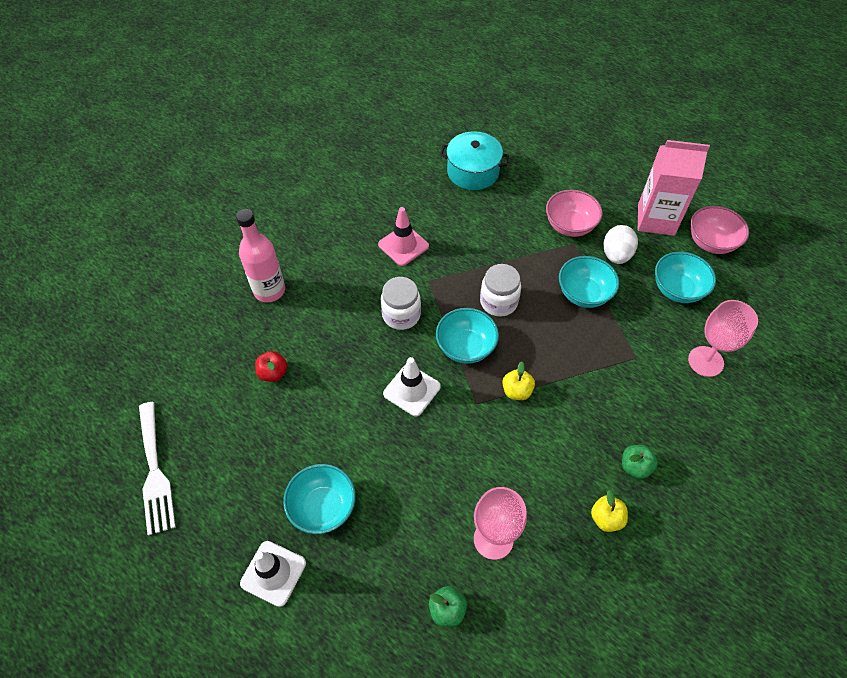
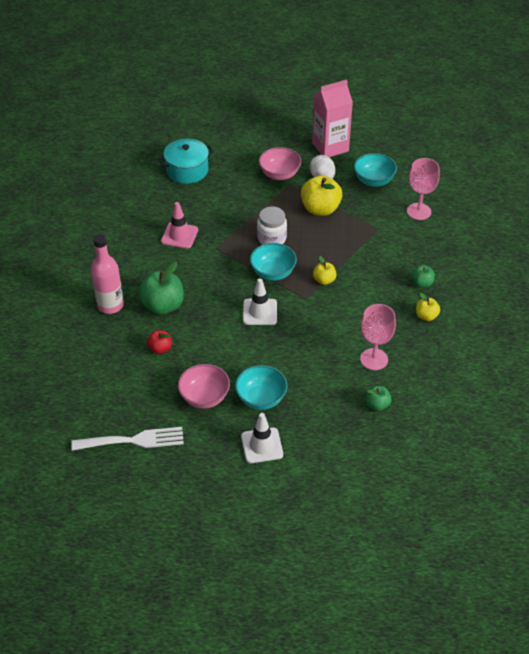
camera: 35 degrees left, 10 degrees down
white fork [139,402,176,536] -> white fork turned 45 degrees counterclockwise [71,427,184,451]
white jar [381,277,421,330] -> none
turquoise bowl [559,256,619,308] -> yellow apple [301,175,342,216]
pink bowl [690,206,749,254] -> pink bowl moved to [178,364,230,409]
none -> green apple [138,261,184,315]

